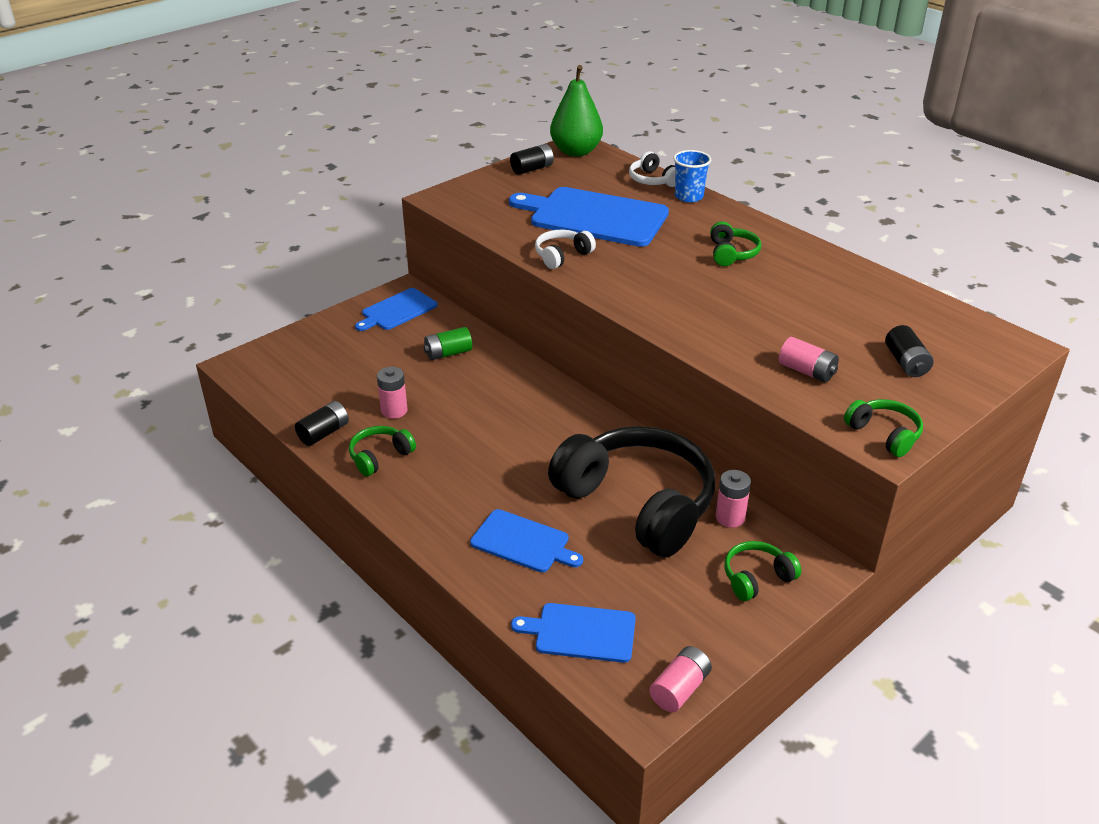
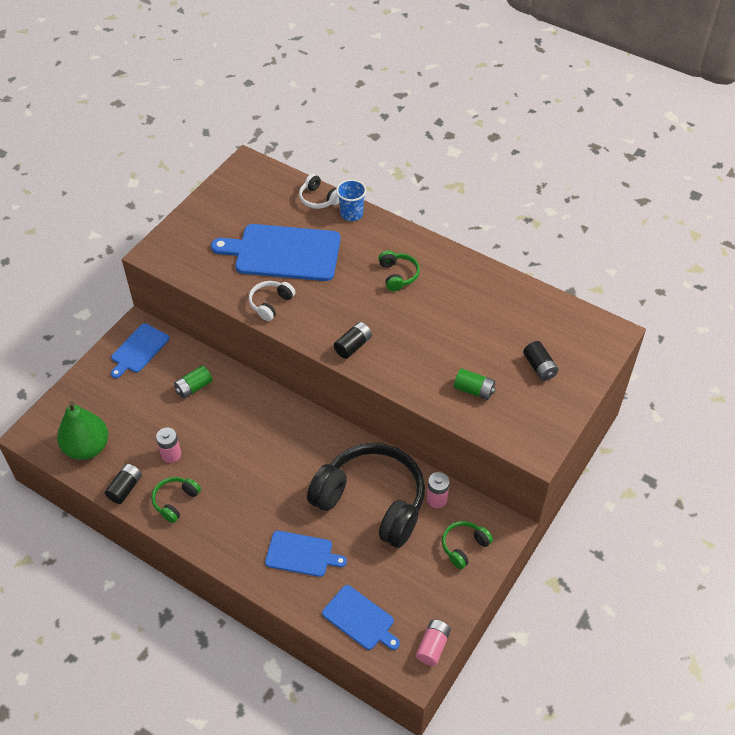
camera: 15 degrees left, 15 degrees up
black battery [510,144,554,175] -> black battery moved to [334,322,372,359]
blue cutting board [511,603,636,663] -> blue cutting board turned 135 degrees counterclockwise [322,585,400,650]
green pear [550,65,603,157] -> green pear moved to [57,401,108,460]
pink battery [779,337,839,382] -> green battery [454,368,496,400]
green headphones [844,399,923,457] -> none

